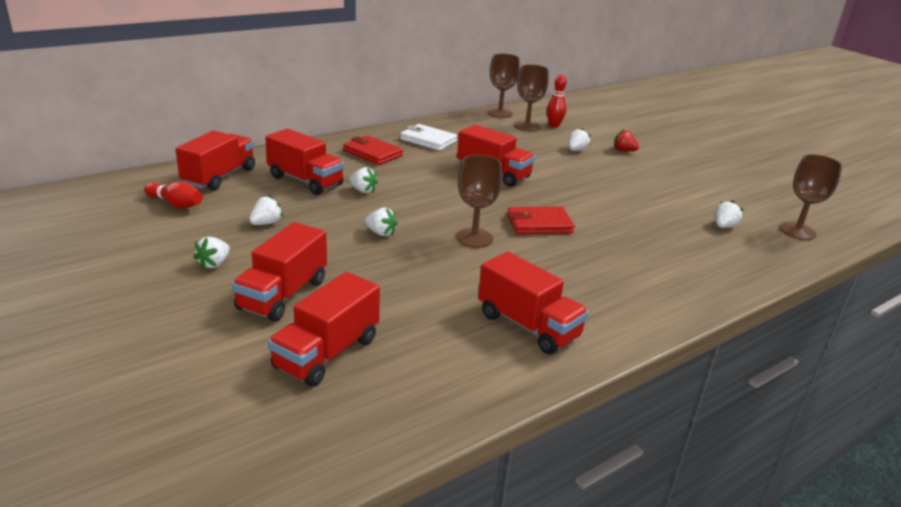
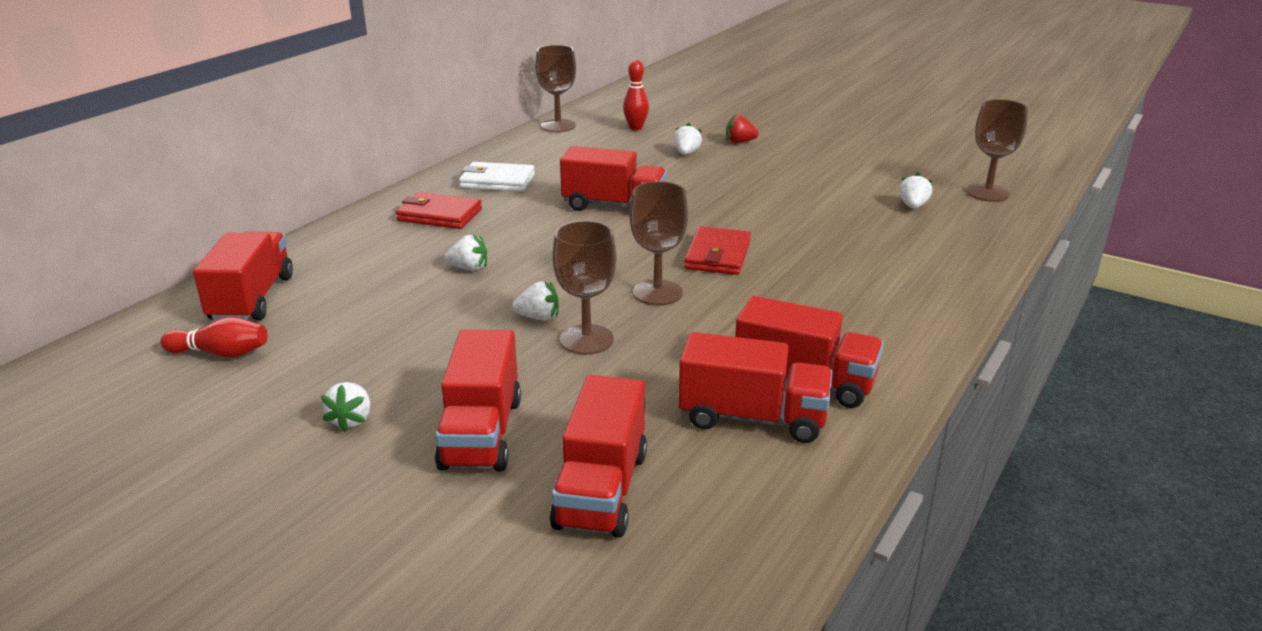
camera: 20 degrees left, 0 degrees up
white strawberry [249,195,283,225] -> none
red truck [265,128,344,195] -> red truck moved to [678,332,833,443]
red wallet [507,206,575,234] -> red wallet turned 45 degrees counterclockwise [684,226,751,275]
brown goblet [514,64,549,131] -> brown goblet moved to [552,220,617,355]

